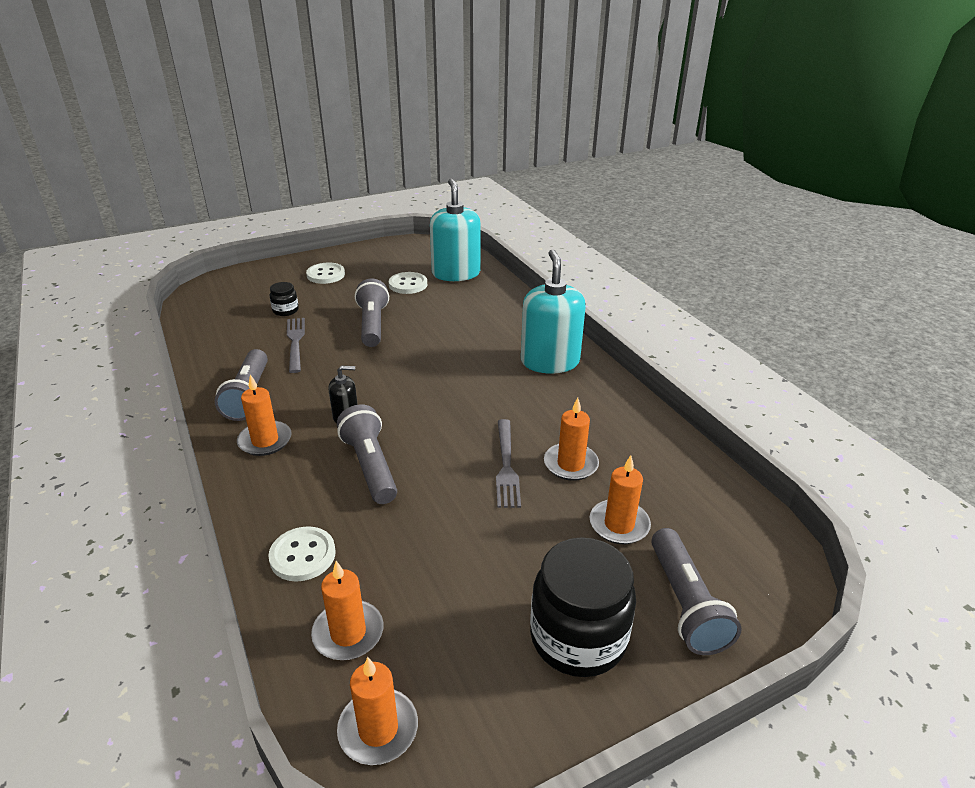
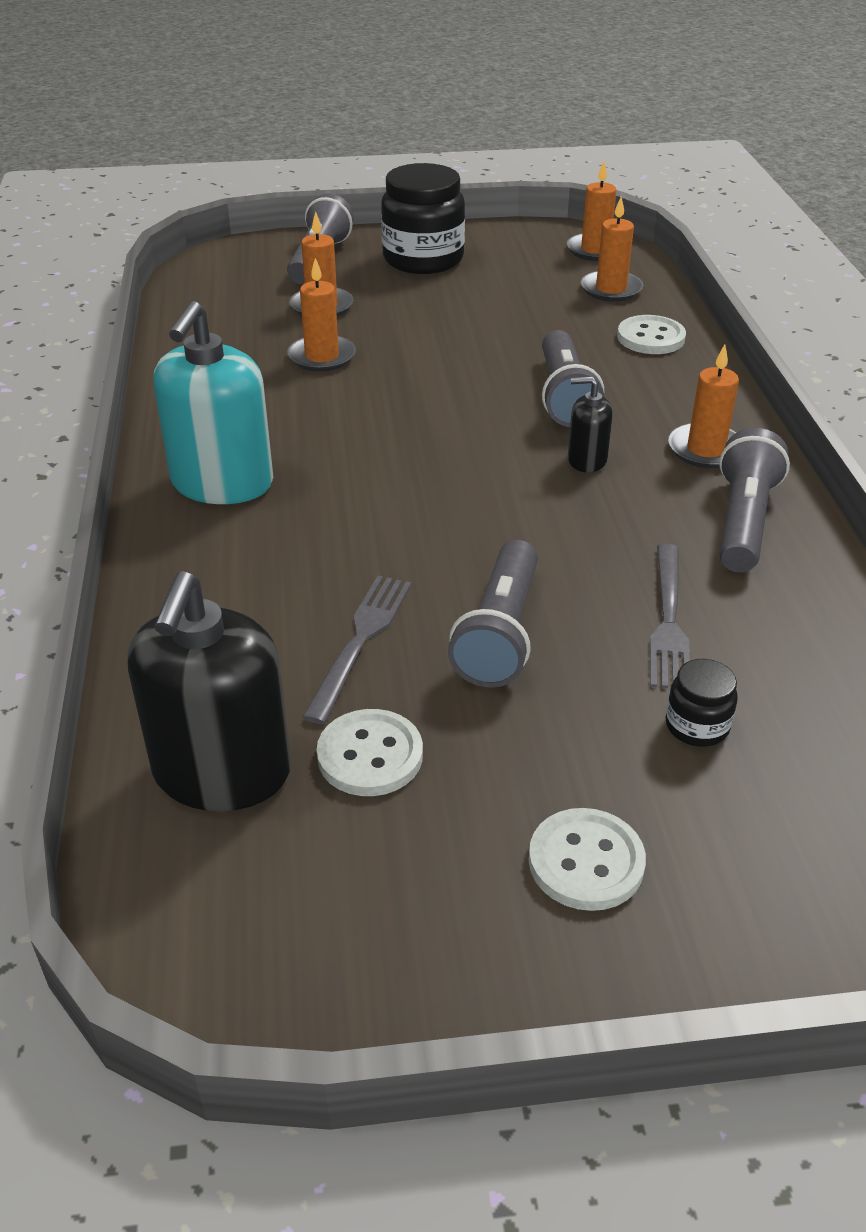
camera: 160 degrees left, 5 degrees up
turquoise soap dispenser [430,179,481,281] -> black soap dispenser [127,571,291,811]
grey fork [496,419,521,508] -> grey fork moved to [302,576,411,724]

